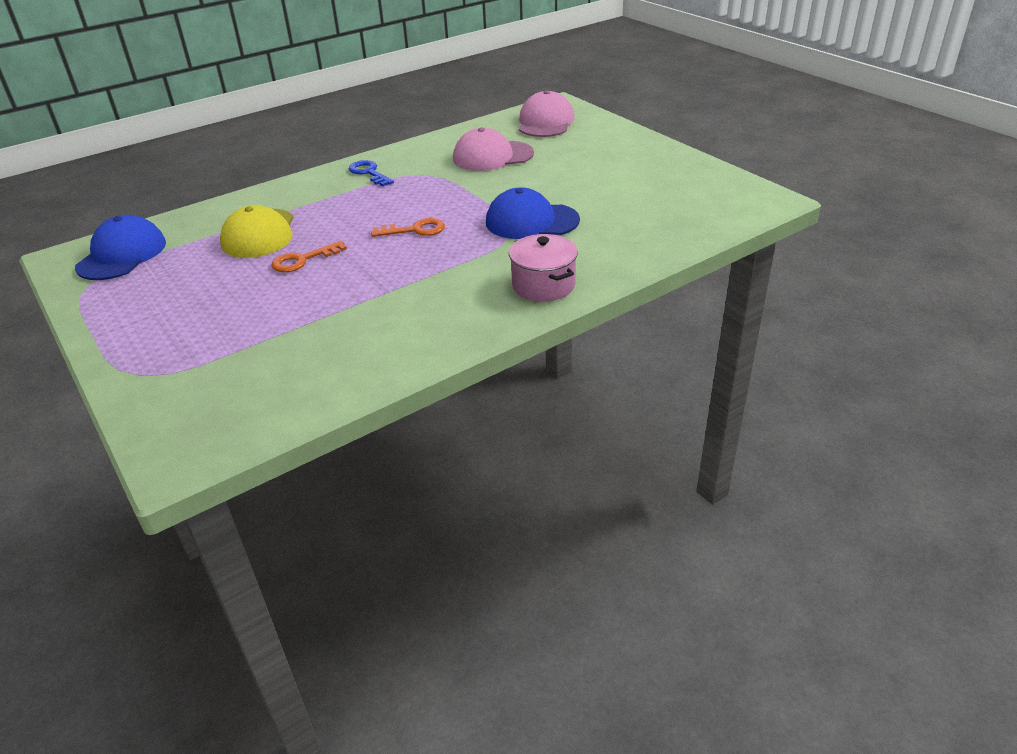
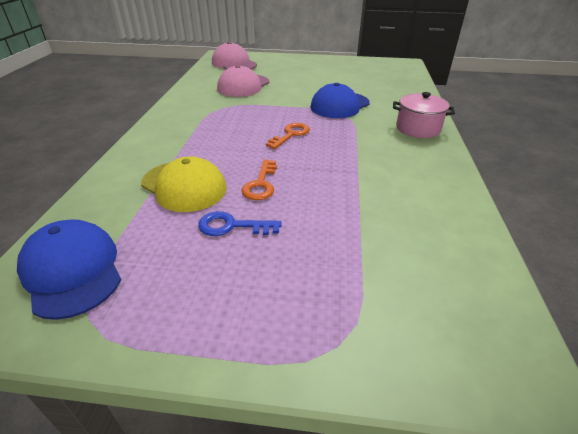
camera: 50 degrees left, 0 degrees up
blue key [349,160,394,186] -> blue key moved to [198,211,282,236]

